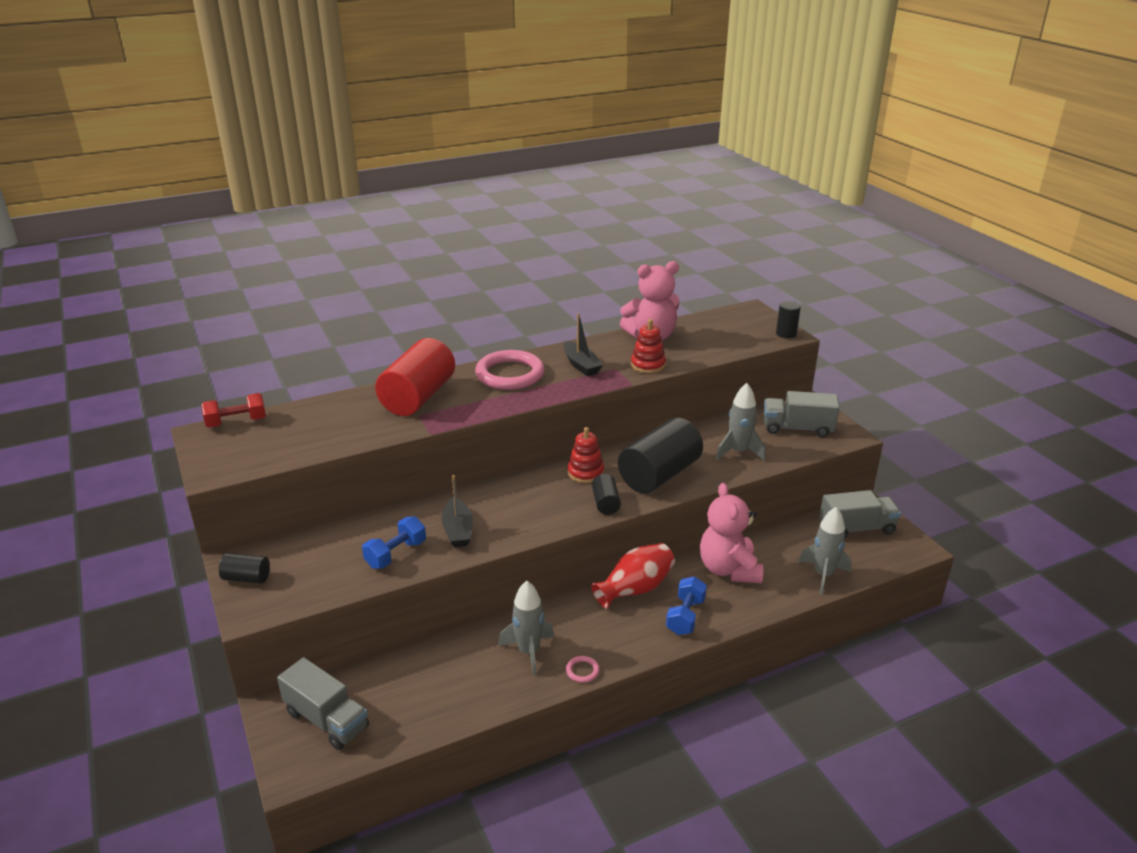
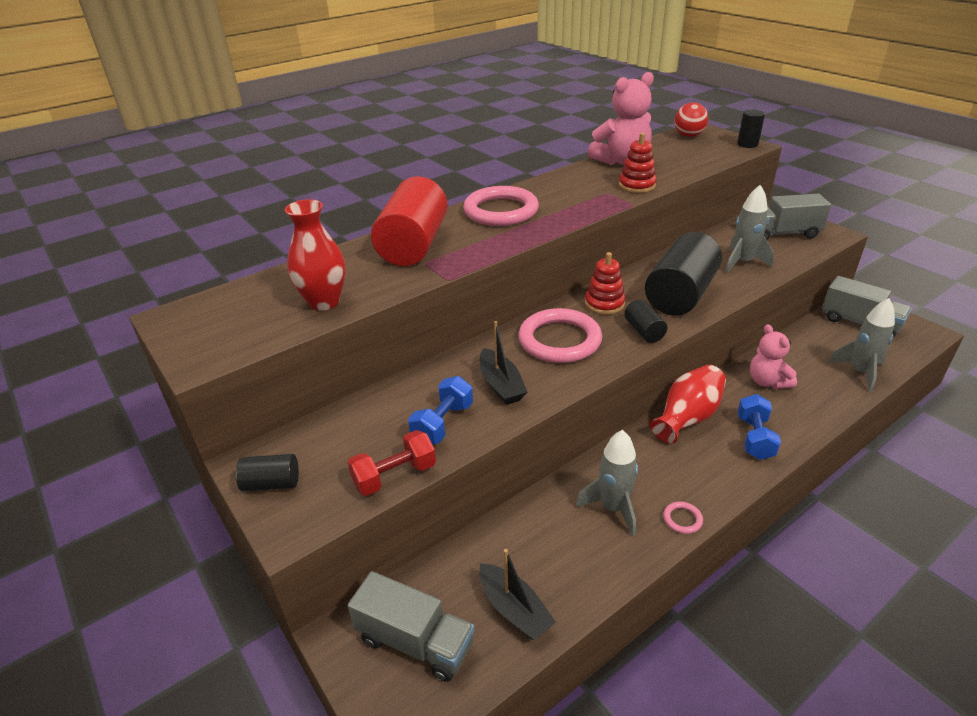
camera: 10 degrees left, 5 degrees up
red dumbbell [201,393,266,427] -> red dumbbell moved to [347,430,436,496]
black boat [564,314,603,376] -> black boat moved to [479,549,556,640]
pink teddy bear [700,483,763,583] -> pink teddy bear [750,324,797,389], size x0.65
grey truck [819,490,901,538] -> grey truck turned 60 degrees clockwise [822,276,912,338]
none -> red vase [285,199,346,311]
none -> pink ring [519,308,602,363]
none -> red ball [674,102,708,137]

